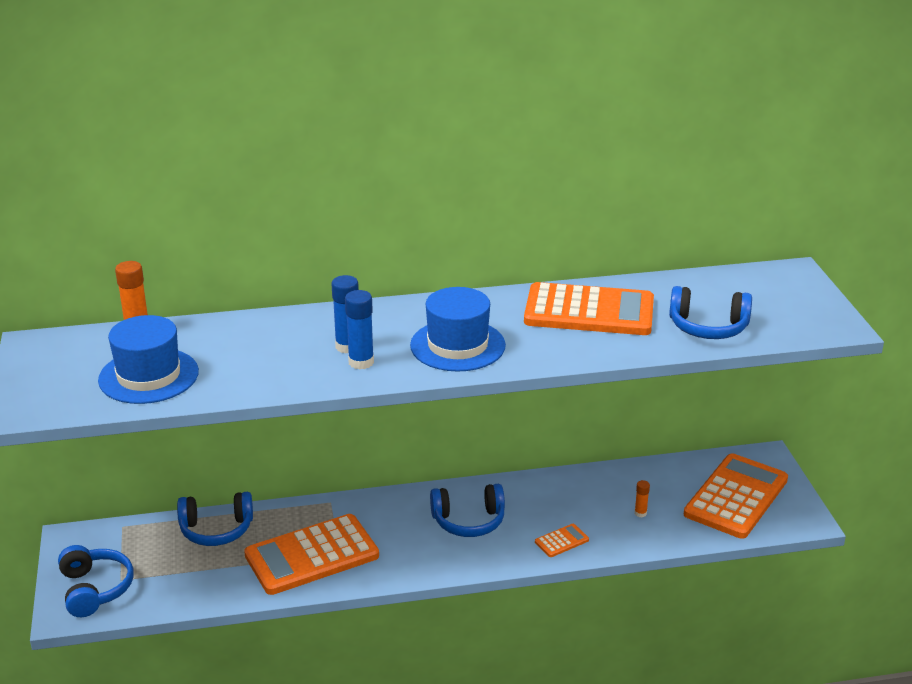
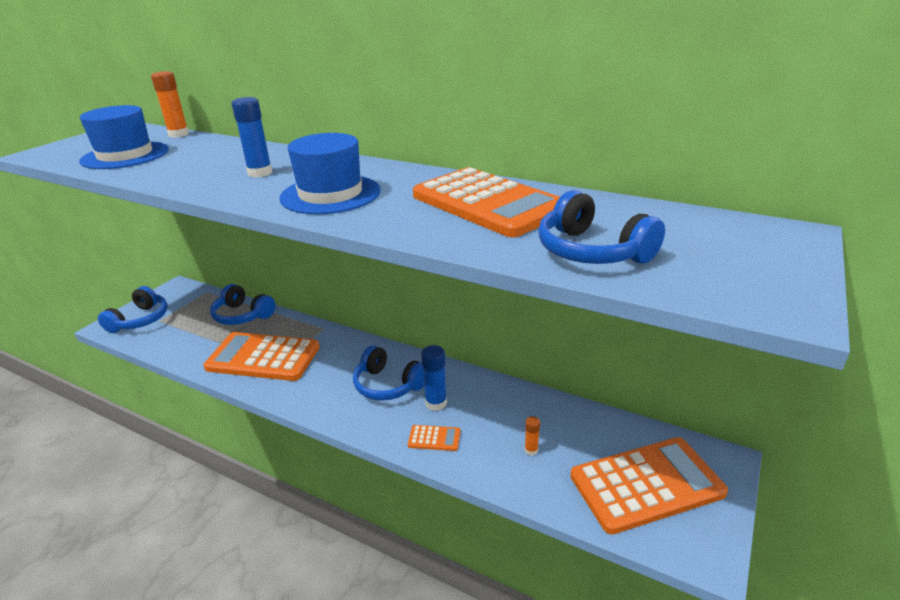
camera: 40 degrees right, 0 degrees up
blue glue stick [345,290,374,370] -> blue glue stick moved to [421,345,447,411]

